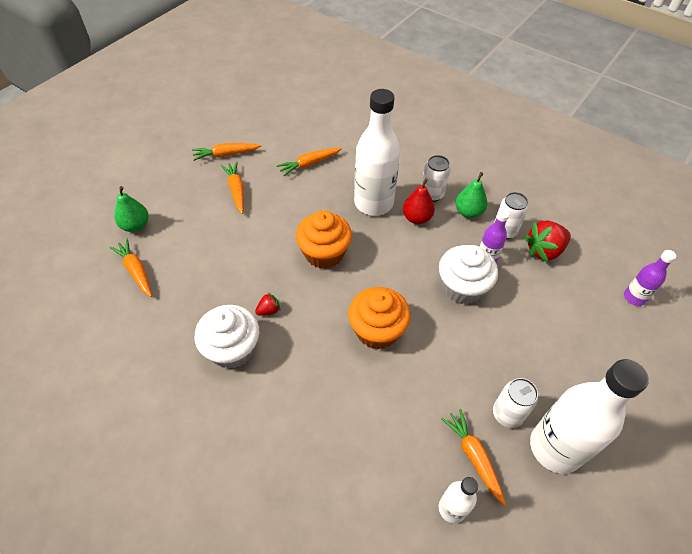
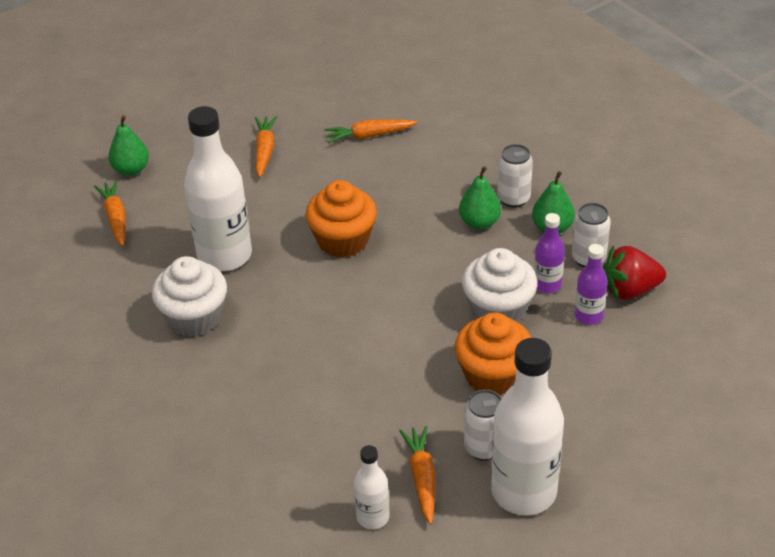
camera: 20 degrees right, 10 degrees down
orange carrot [192,143,261,161] -> none
red strawberry [255,293,280,315] -> none
orange cupcake [348,287,411,349] -> orange cupcake moved to [455,312,531,395]
white bottle [354,89,400,216] -> white bottle moved to [184,106,252,271]
red pear [403,178,435,224] -> green pear [459,166,501,229]
purple bottle [624,250,676,306] -> purple bottle moved to [574,244,608,325]

